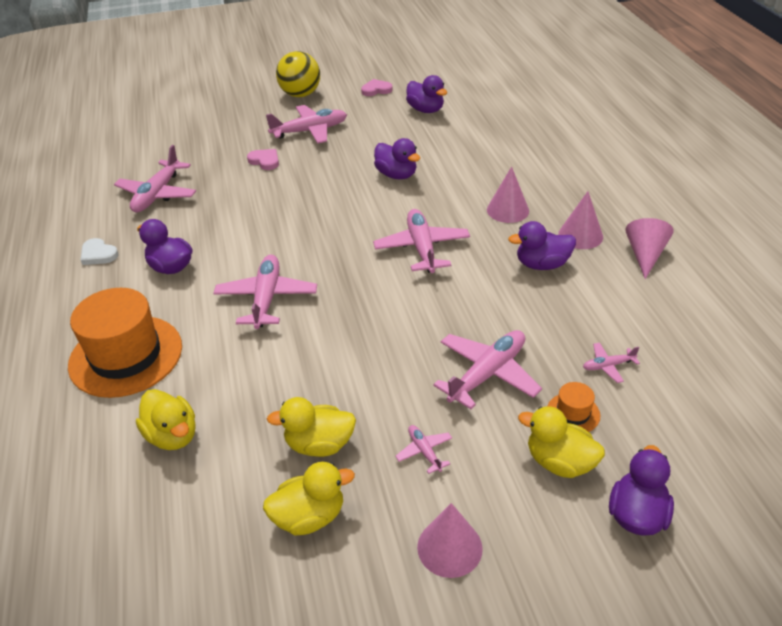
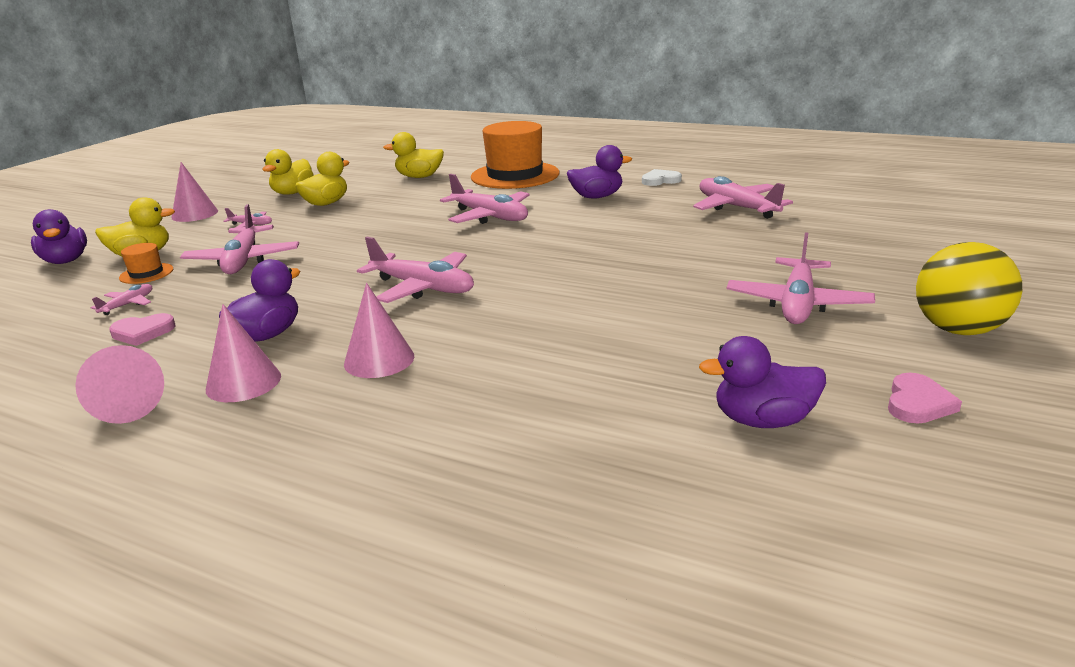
camera: 130 degrees right, 15 degrees down
pink heart [247,149,279,170] -> pink heart moved to [109,313,175,346]
purple duck [374,138,420,179] -> none

